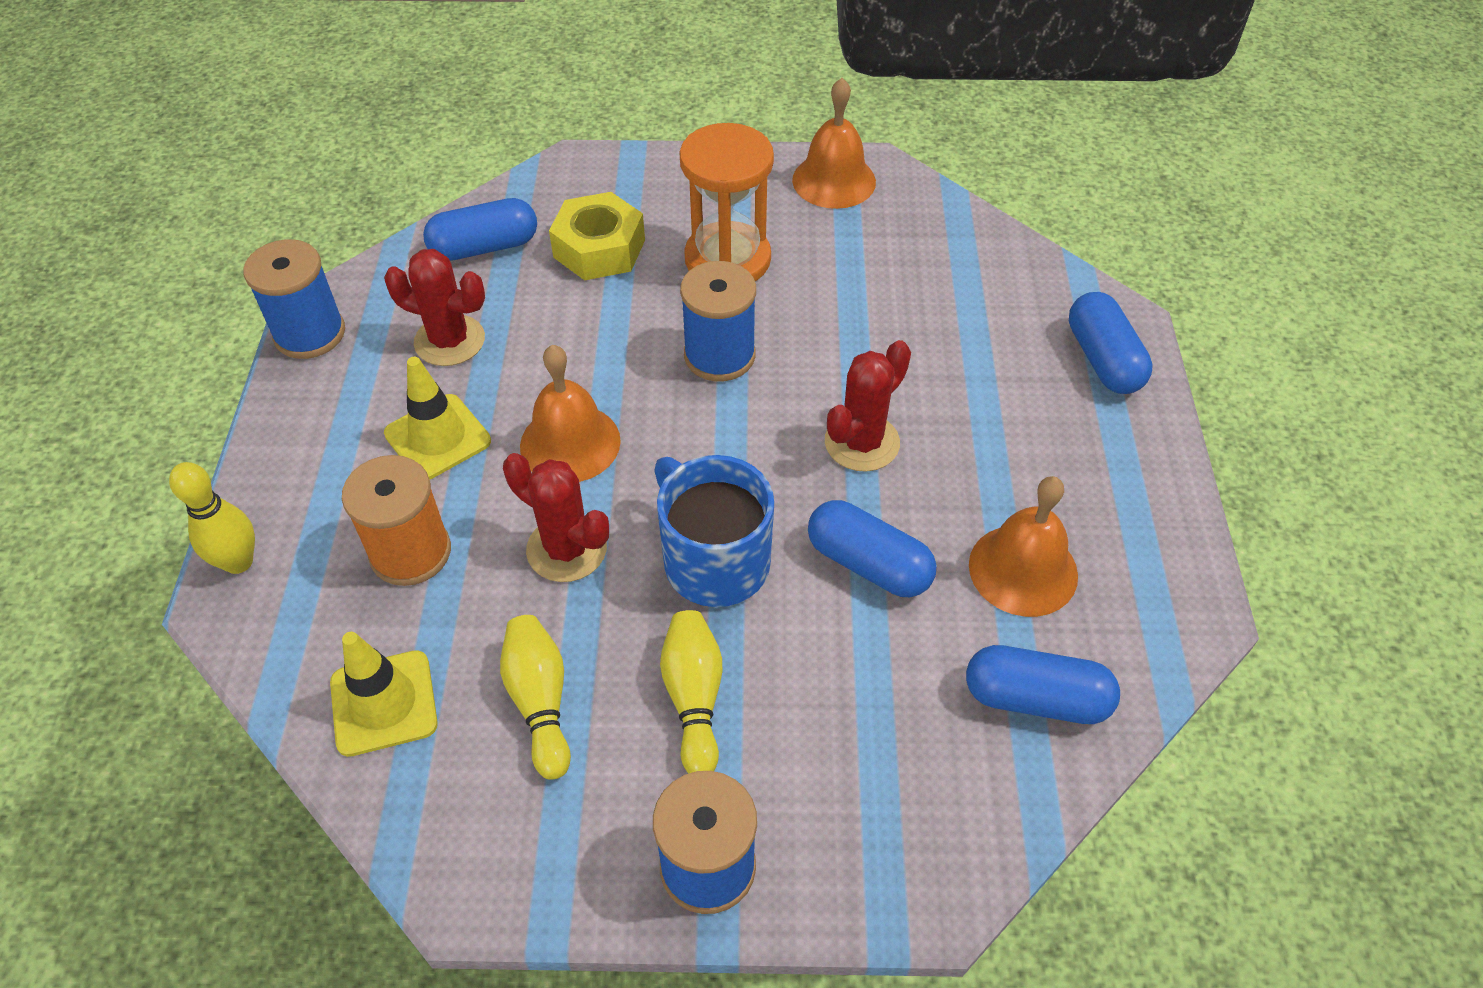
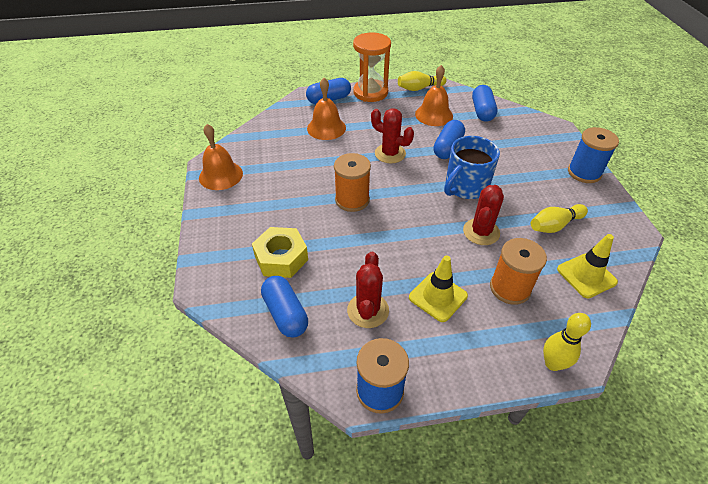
camera: 100 degrees left, 5 degrees down
orange bell [520,345,621,482] -> orange bell moved to [307,78,346,140]
yellow bowling pin [660,610,722,773] -> yellow bowling pin moved to [398,71,447,91]
orange hourglass [679,123,774,281] -> orange hourglass moved to [353,33,391,102]
blue spool [680,261,756,381] -> orange spool [334,153,371,212]

